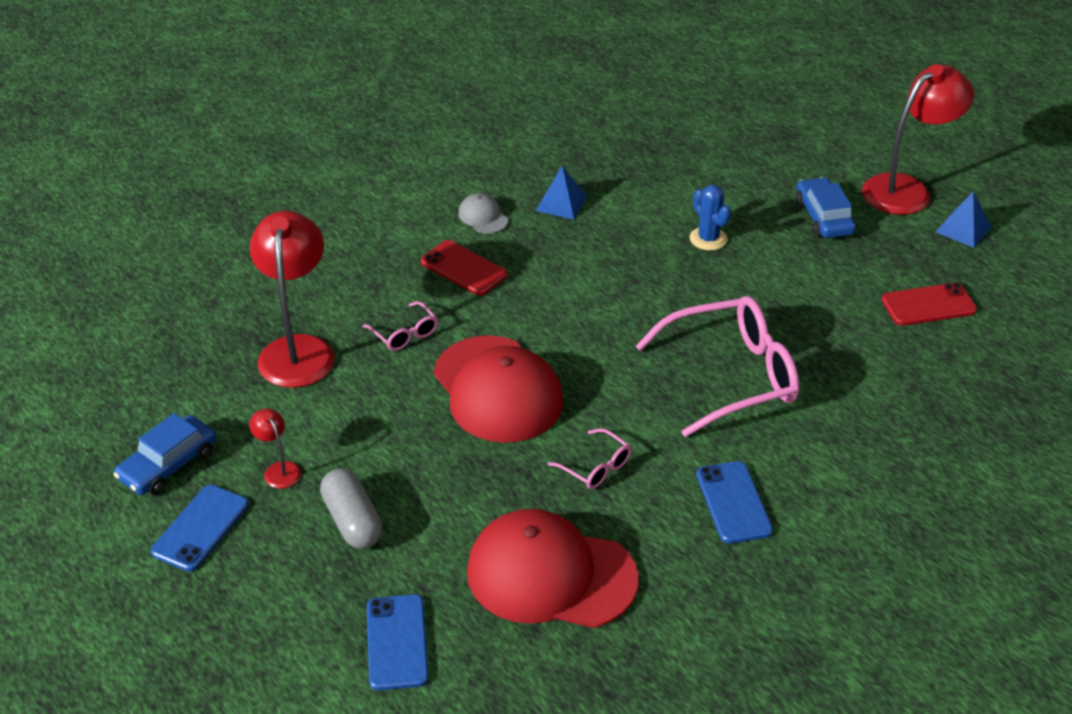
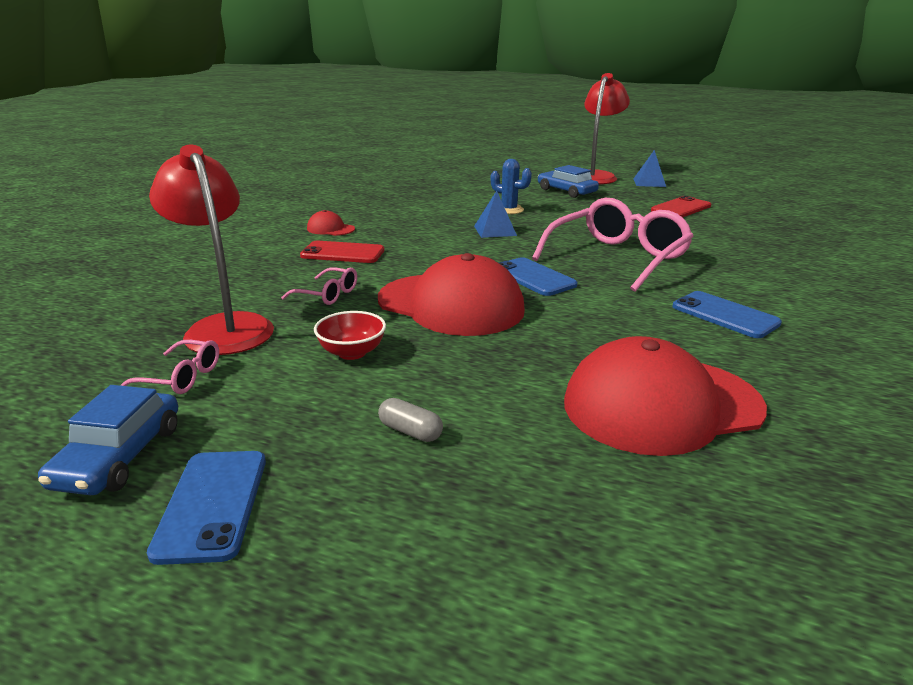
camera: 30 degrees left, 15 degrees down
red lamp [249,409,301,489] -> none
grey capsule [320,468,383,549] -> grey capsule [378,398,443,442], size x0.57
blue phone [367,594,429,690] -> blue phone moved to [499,257,578,296]
grey cap [458,193,508,234] -> red cap [307,210,355,236]
blue pyramid [536,166,587,219] -> blue pyramid moved to [474,191,517,238]
pink glasses [547,428,632,489] -> pink glasses moved to [120,340,219,394]
none -> red bowl [314,311,386,360]

